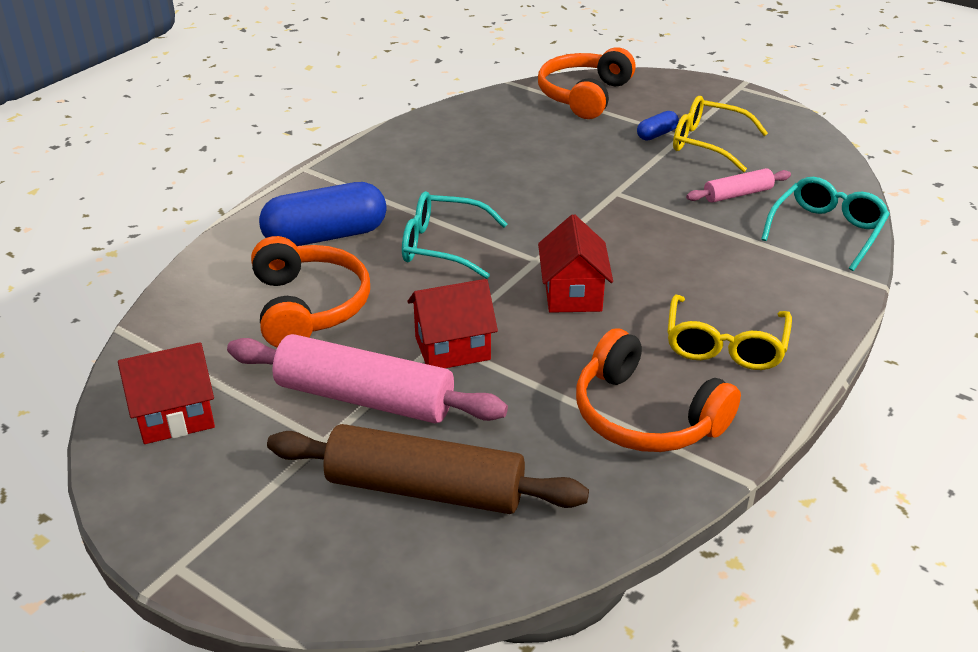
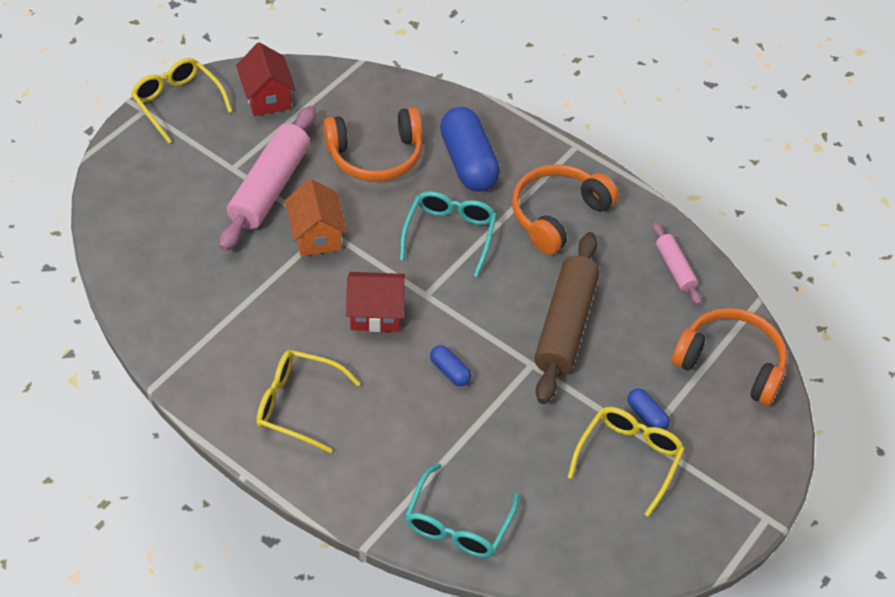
camera: 90 degrees right, 15 degrees up
brown rolling pin [267,424,589,514] -> brown rolling pin moved to [534,232,600,404]
red house [408,279,498,368] -> orange house [285,179,347,256]
orange headphones [576,328,741,452] -> orange headphones moved to [512,164,618,255]
pink rolling pin [686,168,791,203] -> pink rolling pin moved to [653,223,701,305]
turquoise glasses [761,177,890,271] -> turquoise glasses turned 75 degrees clockwise [405,463,520,558]
none -> yellow glasses [131,58,232,144]
none -> blue capsule [430,345,471,386]

